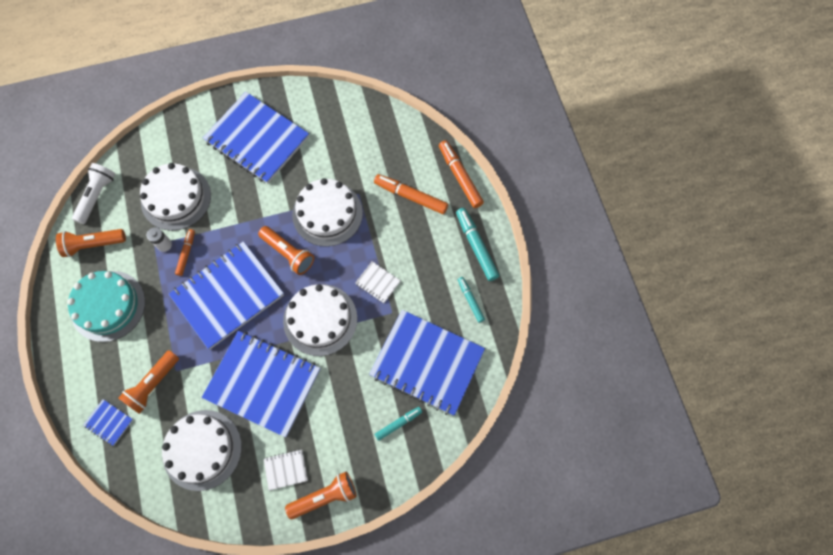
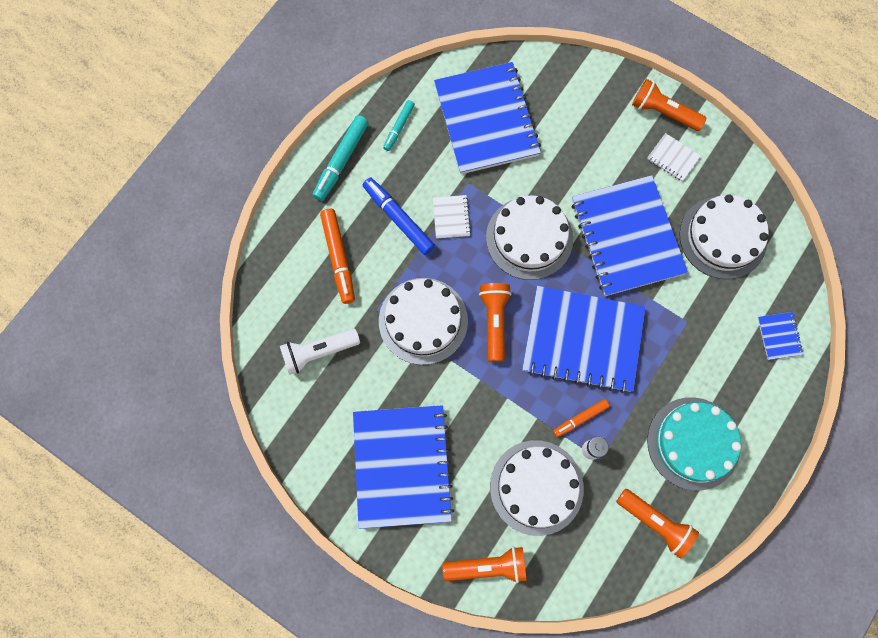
camera: 130 degrees left, 5 degrees up
white flashlight [72,163,115,224] -> white flashlight moved to [280,329,360,375]
orange flashlight [118,350,179,414] -> orange flashlight moved to [443,547,527,583]
turquoise marker [374,407,422,441] -> none
orange marker [439,140,484,208] -> none
none -> blue marker [363,178,435,255]

